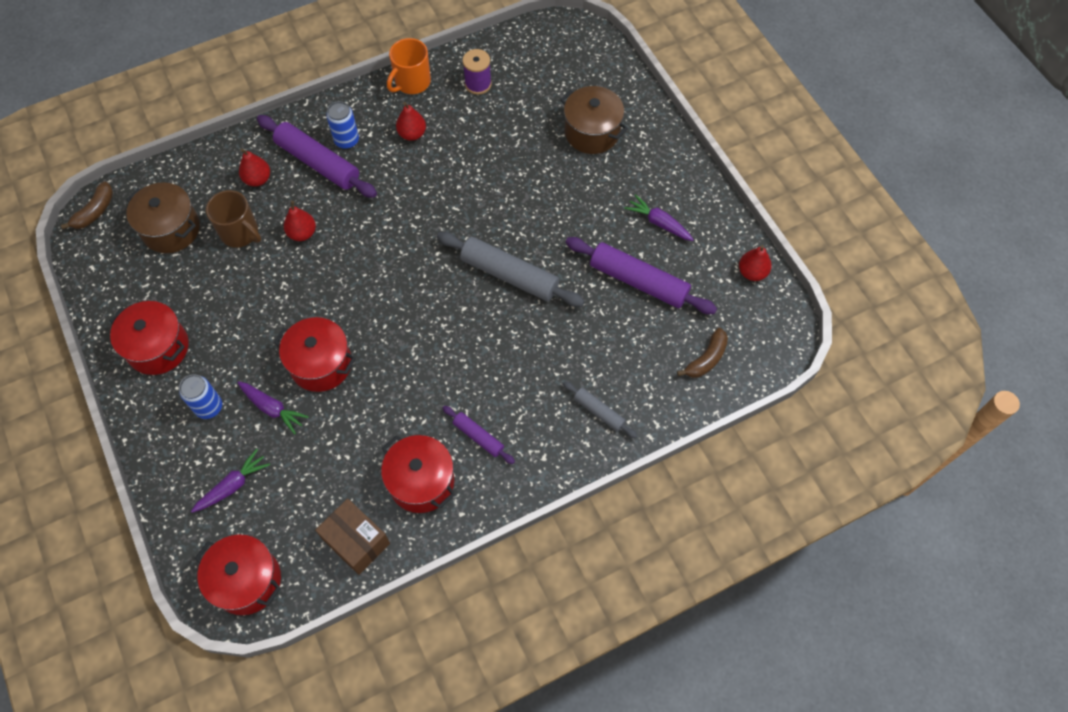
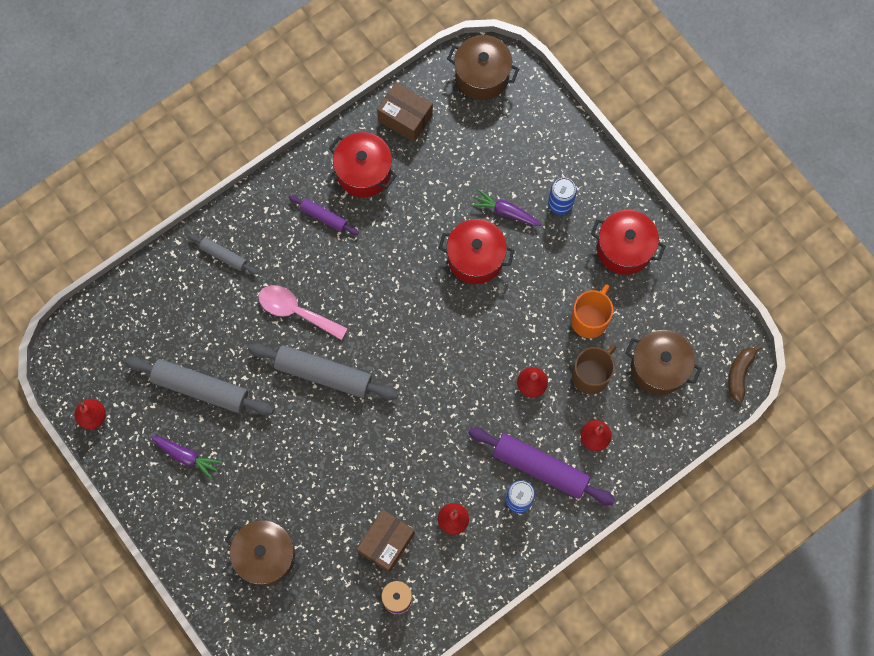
camera: 170 degrees right, 10 degrees up
purple carrot [191,449,270,513] -> none
red pot [195,535,281,615] -> brown pot [447,35,519,100]
brown mug [206,190,261,248] -> brown mug turned 105 degrees clockwise [572,344,616,394]
orange mug [387,38,431,94] -> orange mug moved to [571,284,614,338]
purple rolling pin [566,237,717,314] -> grey rolling pin [125,357,274,416]
brown banana [677,328,728,378] -> none
none -> pink spoon [259,285,348,340]
none -> brown box [357,509,415,573]

